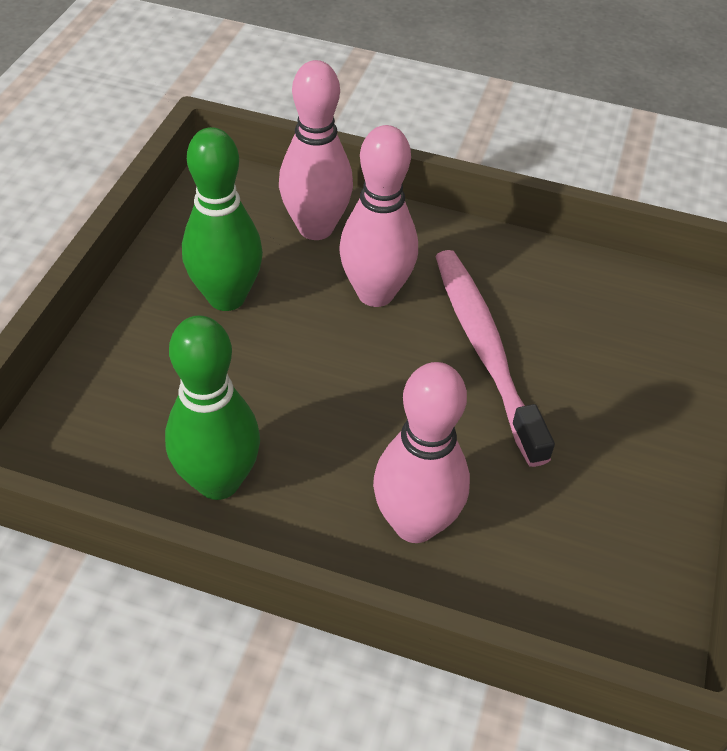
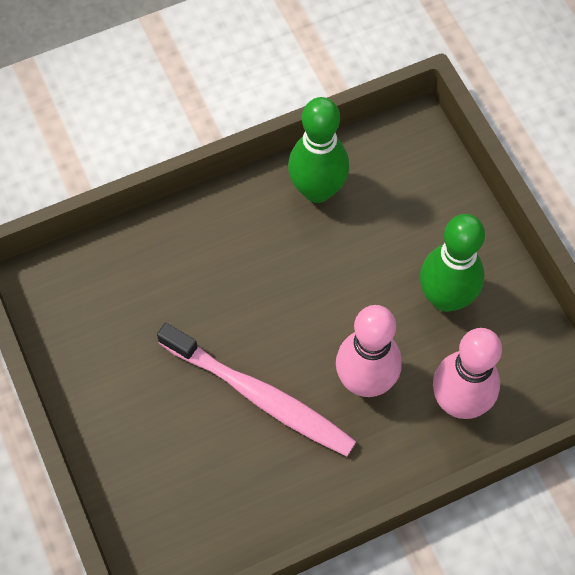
camera: 140 degrees right, 15 degrees up
pink bowling pin [373,362,470,543] -> none

